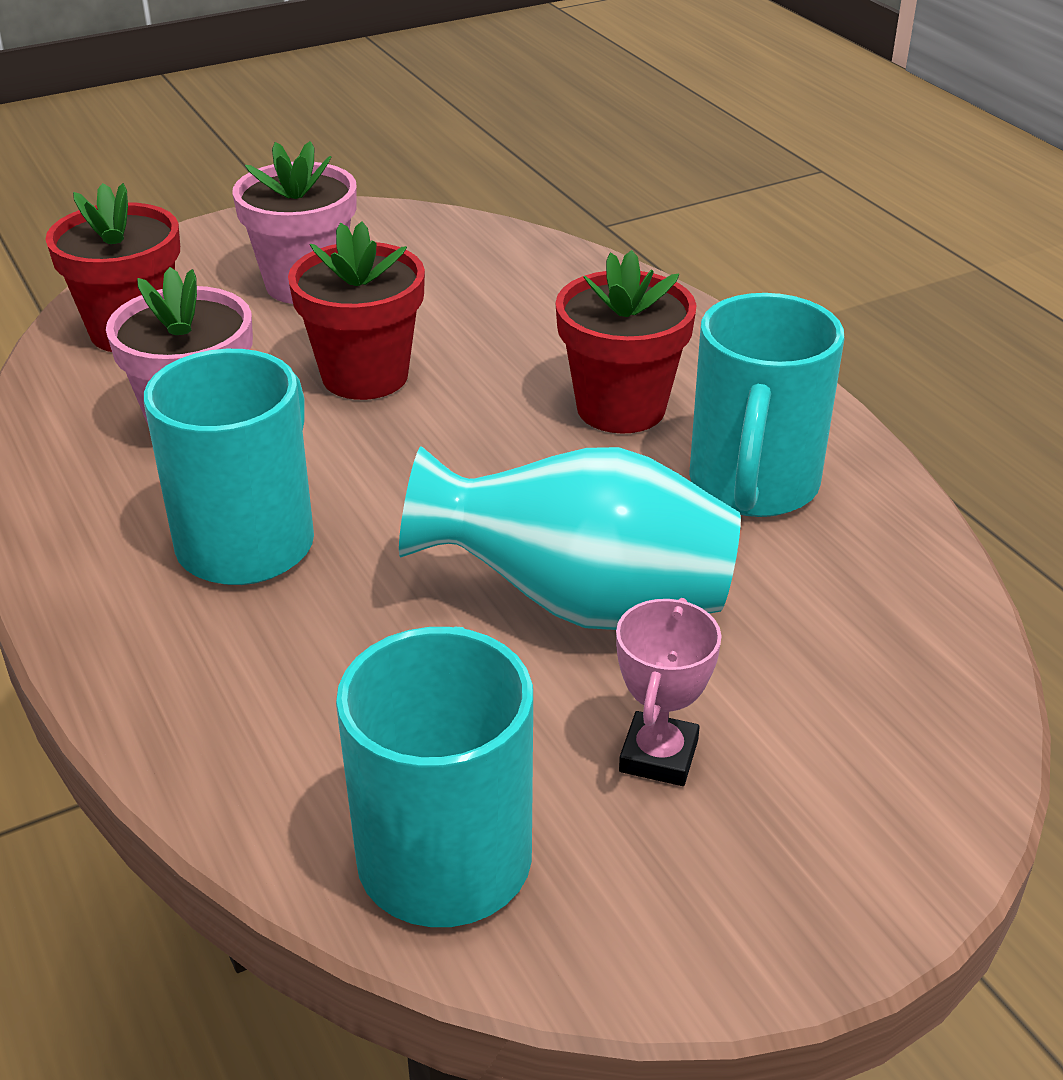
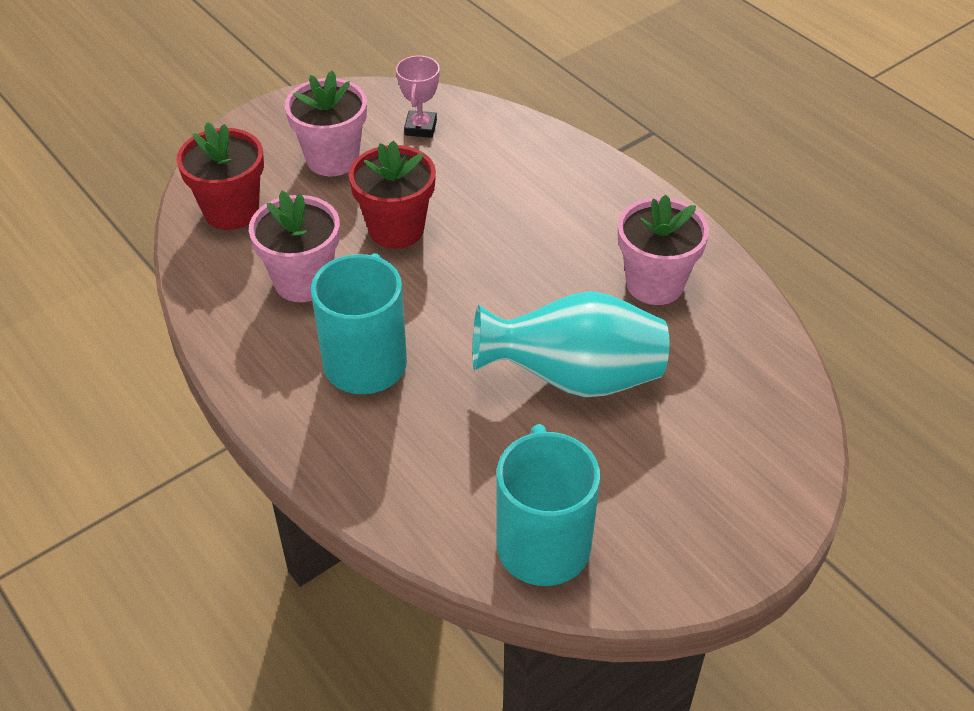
camera: 10 degrees left, 10 degrees up
red flower pot [555,250,696,434] -> none
pink trophy [616,598,721,786] -> pink trophy moved to [396,55,440,138]
turquoise mug [689,293,844,517] -> pink flower pot [618,194,709,305]

